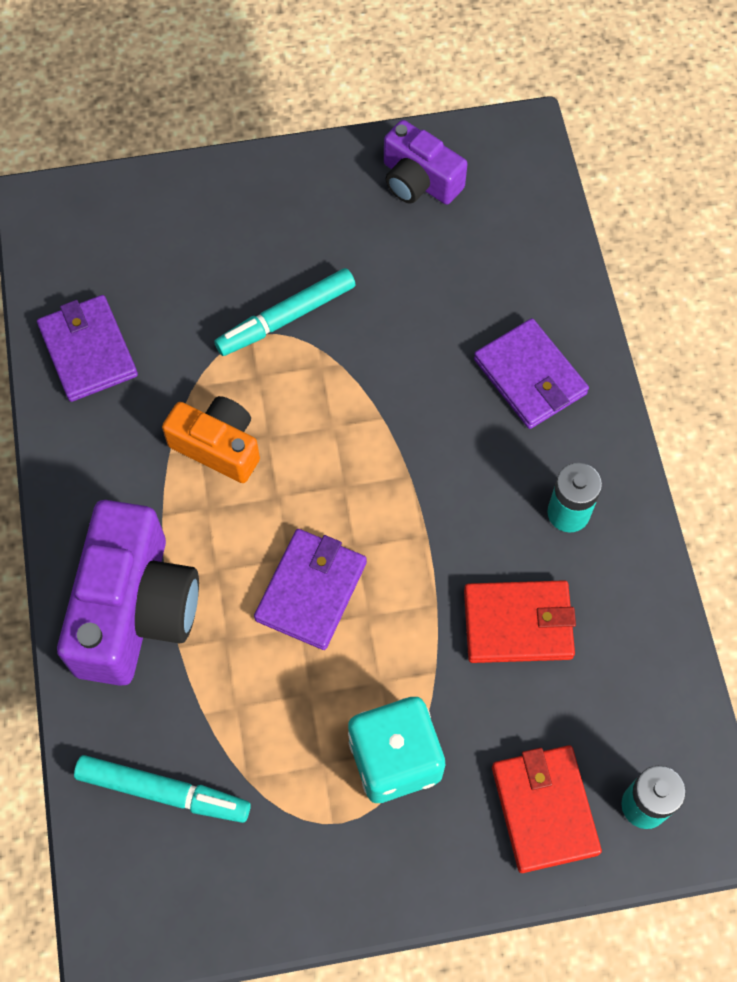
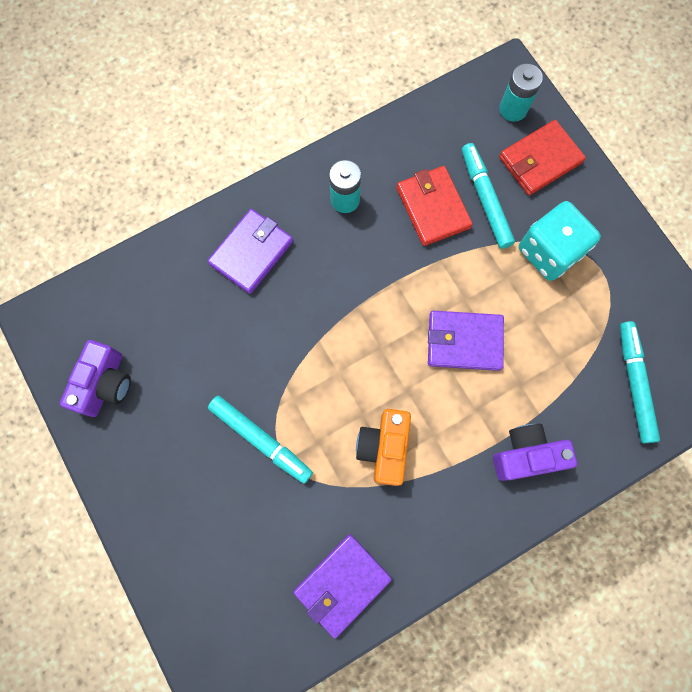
camera: 110 degrees left, 10 degrees up
purple camera [57,500,199,686] -> purple camera [493,424,577,481], size x0.59
none -> turquoise marker [462,143,515,249]

